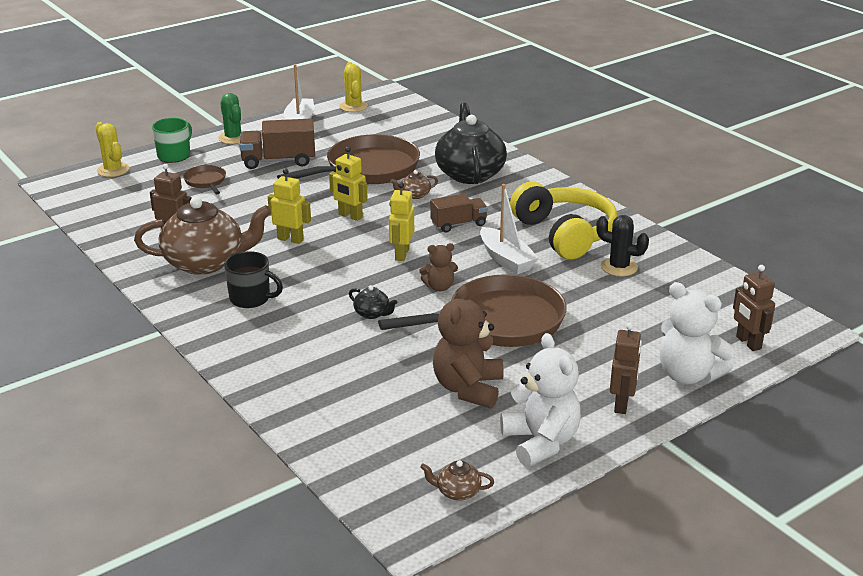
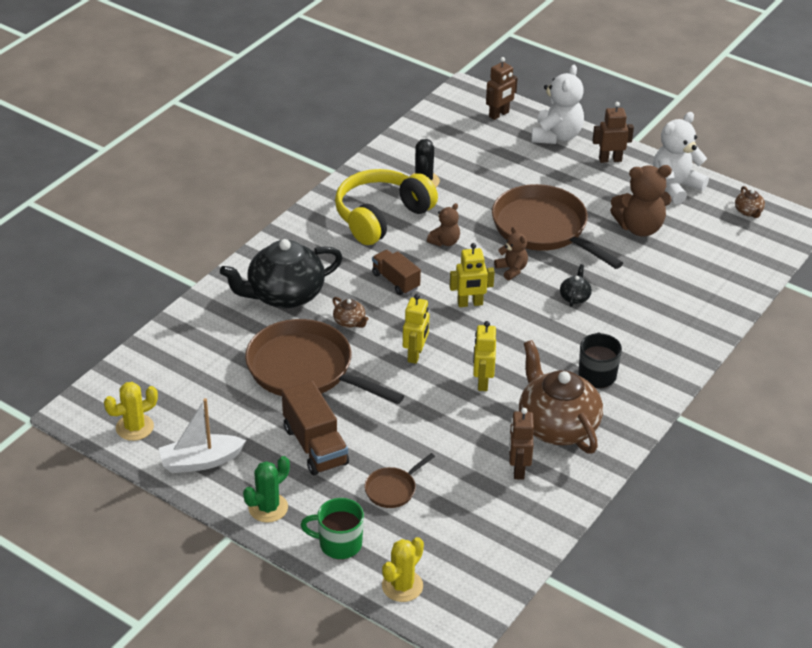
camera: 110 degrees left, 10 degrees up
white boat [480,184,539,274] -> brown teddy bear [427,203,460,246]

